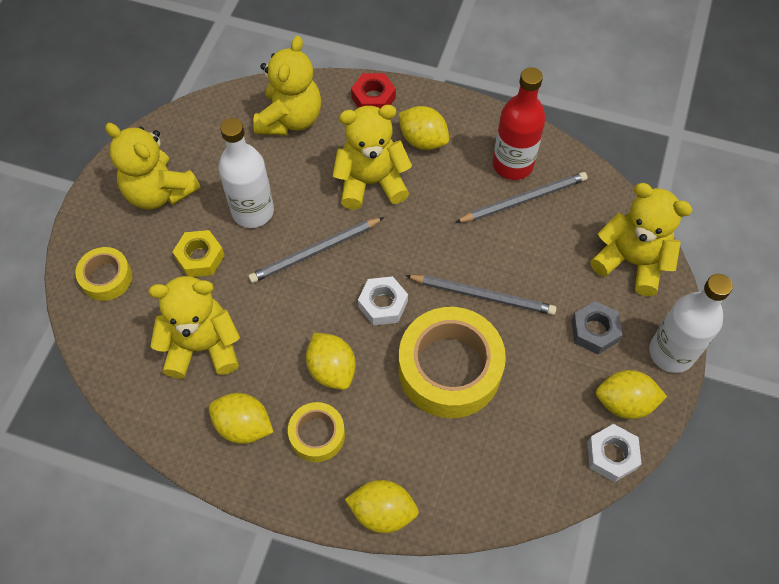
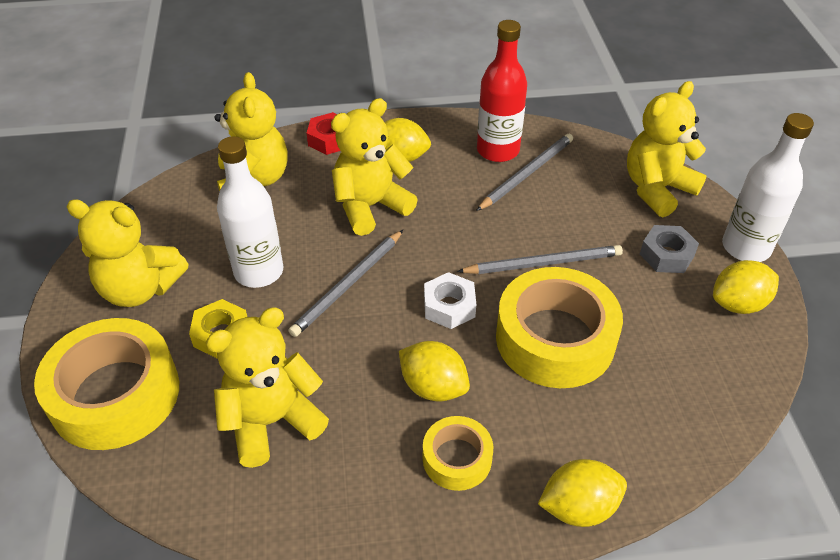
camera: 25 degrees left, 15 degrees down
yellow tape [75,247,132,301] -> yellow tape [34,318,179,450], size x1.93
yellow lemon [209,393,273,444] -> none
white nut [587,424,641,482] -> none
yellow teddy bear [590,183,693,296] -> yellow teddy bear turned 45 degrees counterclockwise [627,81,707,217]

